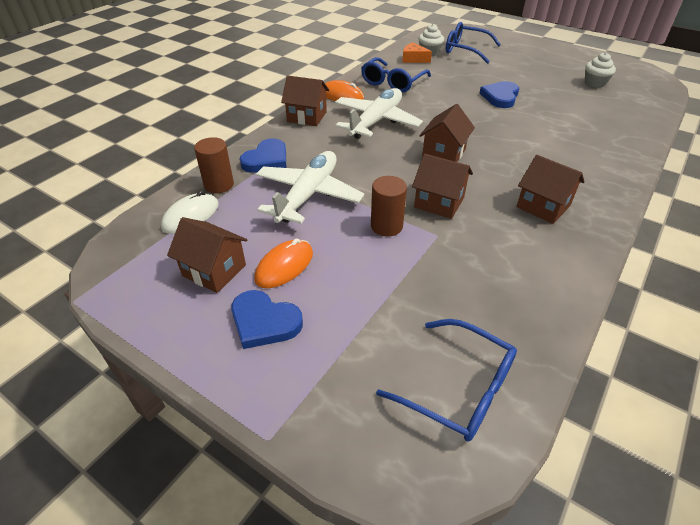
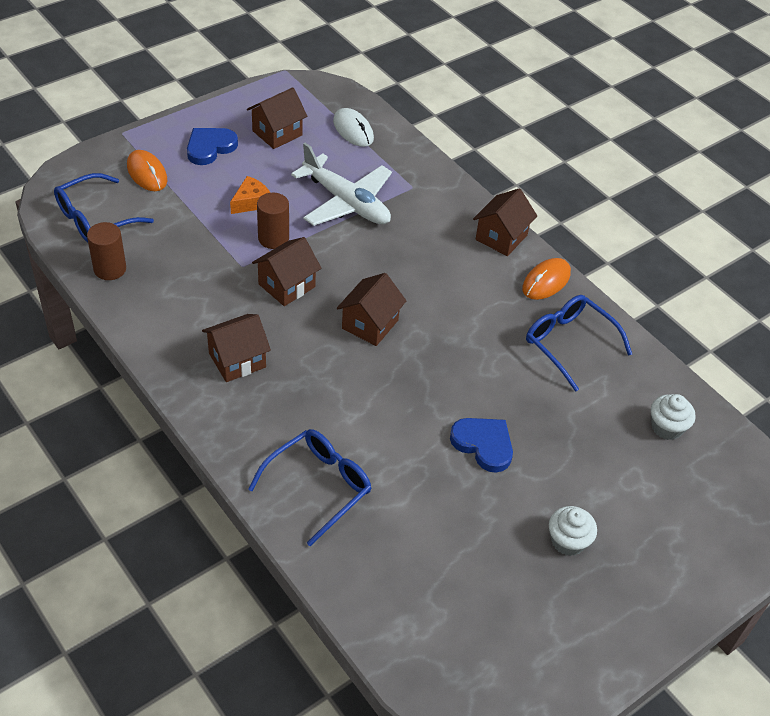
camera: 105 degrees right, 5 degrees up
brown cylinder [194,137,234,193] -> brown cylinder moved to [87,222,126,280]
blue heart [240,138,286,173] -> none
orange mouse [254,238,313,288] -> orange mouse moved to [127,150,167,191]
white plane [335,88,423,139] -> none
orange cheese [402,42,432,63] -> orange cheese moved to [230,176,270,214]
brown house [419,104,475,162] -> brown house turned 75 degrees clockwise [337,273,406,346]
blue glasses [446,22,501,64] -> blue glasses moved to [248,429,371,546]
white cupcake [585,52,616,88] -> white cupcake moved to [549,506,597,556]

